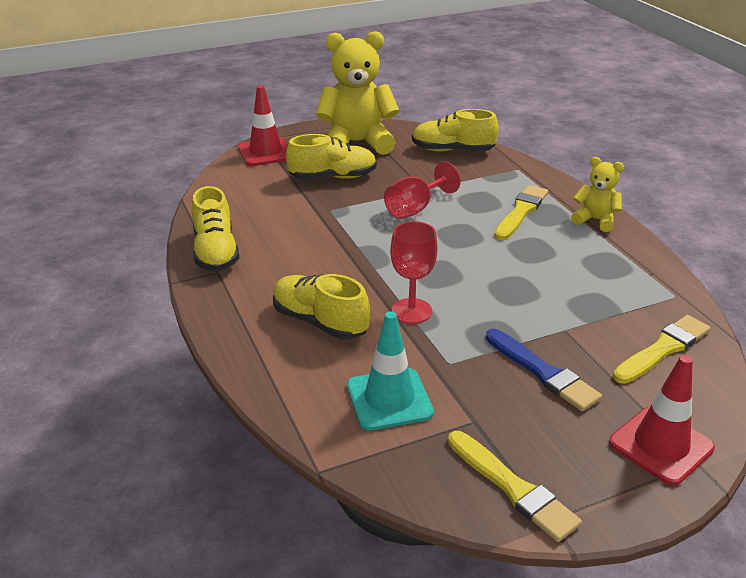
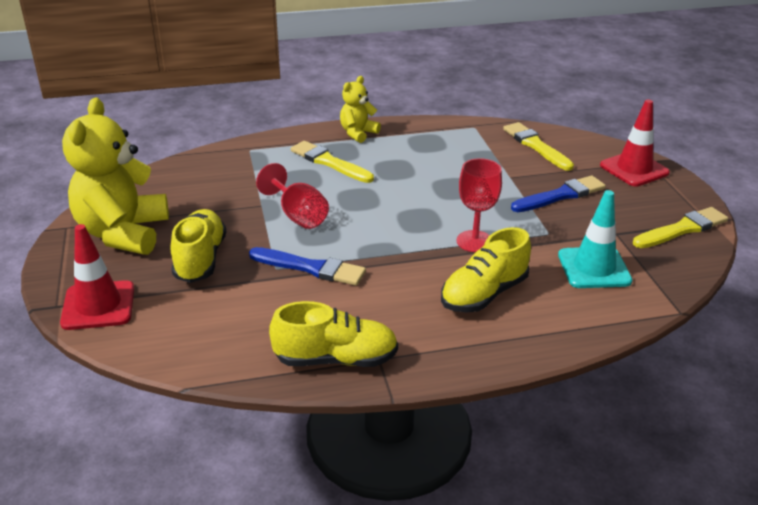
camera: 80 degrees left, 0 degrees up
yellow shoe [412,109,499,151] -> none
none -> blue brush [249,247,366,286]

